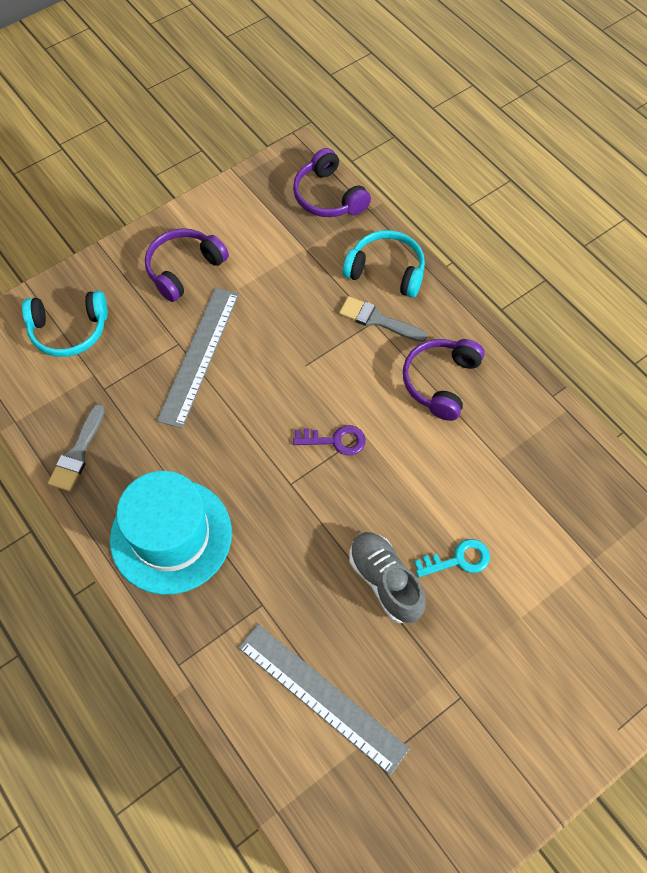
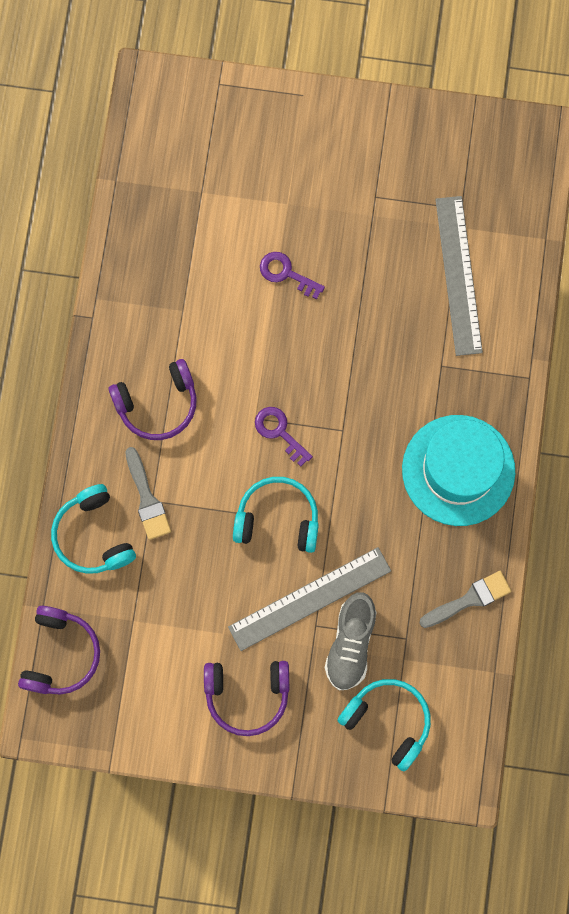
camera: 135 degrees left, 15 degrees up
grey shoe [349,532,426,623] -> grey shoe moved to [324,592,376,690]
turquoise key [414,539,490,577] -> purple key [260,252,325,299]
none -> turquoise headphones [233,477,319,553]

